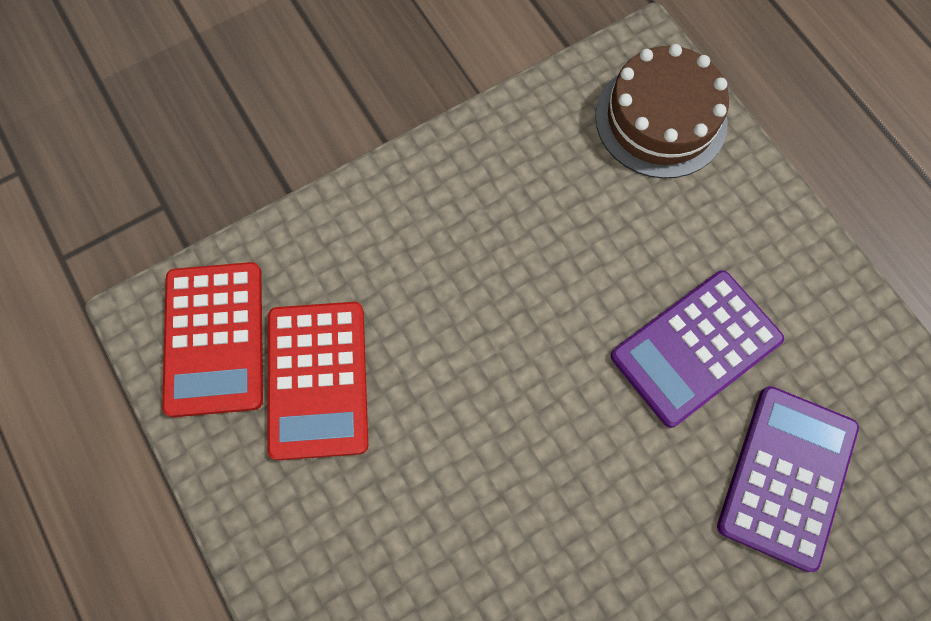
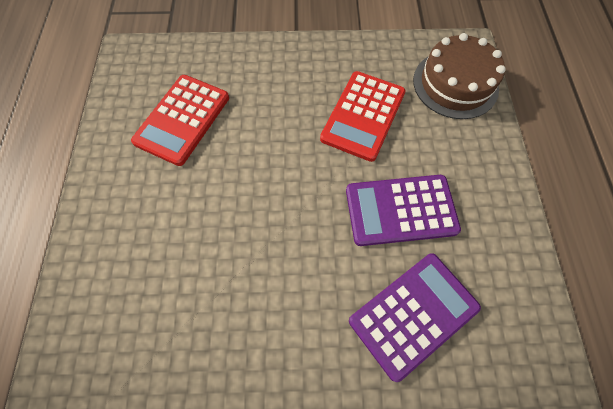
camera: 30 degrees right, 5 degrees down
red calculator [162,262,263,417] -> red calculator moved to [320,71,406,162]

